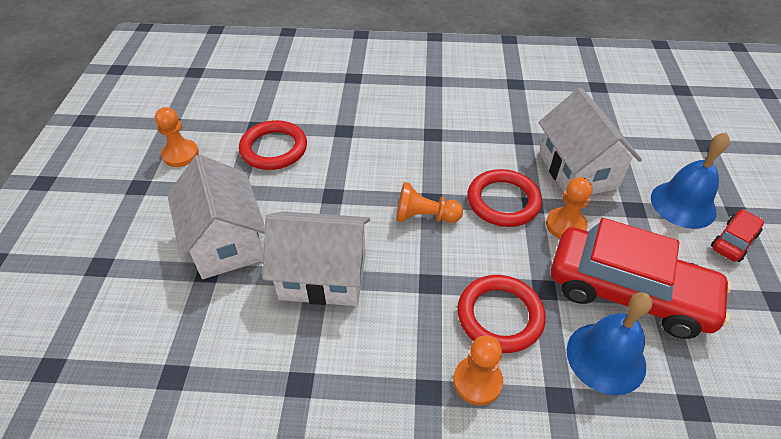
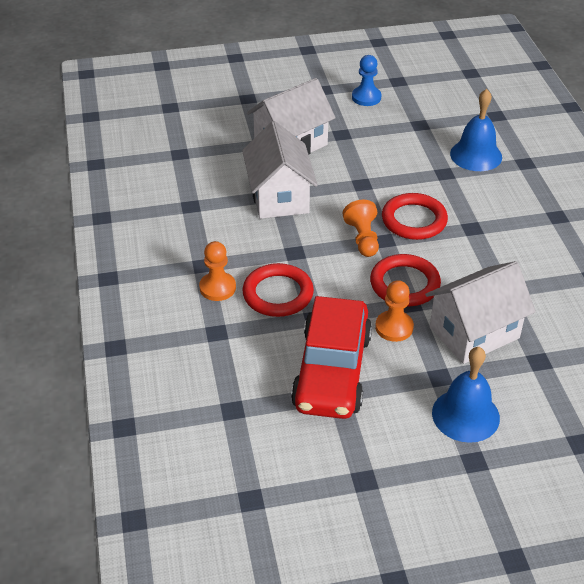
camera: 75 degrees right, 5 degrees down
orange pawn [155,107,199,167] -> blue pawn [352,55,381,106]
red ring [239,120,307,170] -> red ring moved to [382,193,448,240]
blue bell [566,292,652,395] -> blue bell moved to [450,89,502,171]
red car [711,209,764,262] -> none

